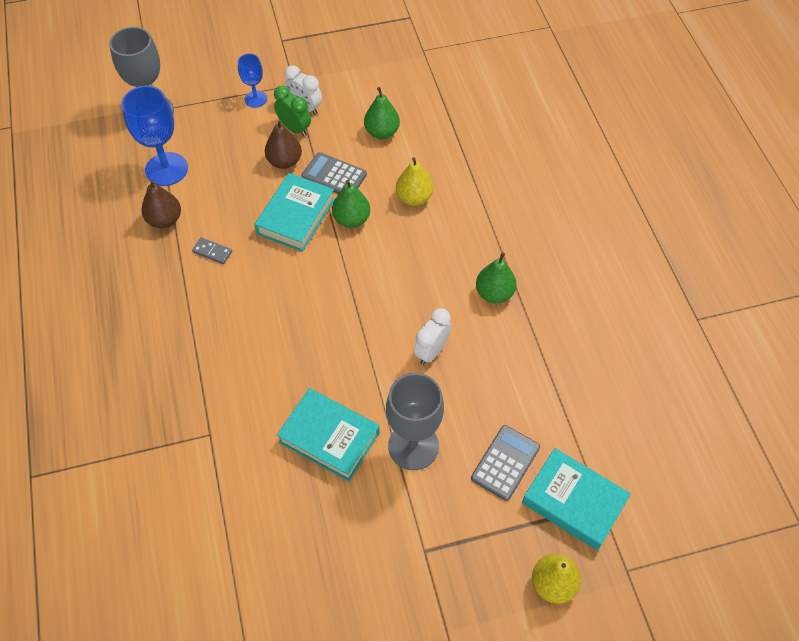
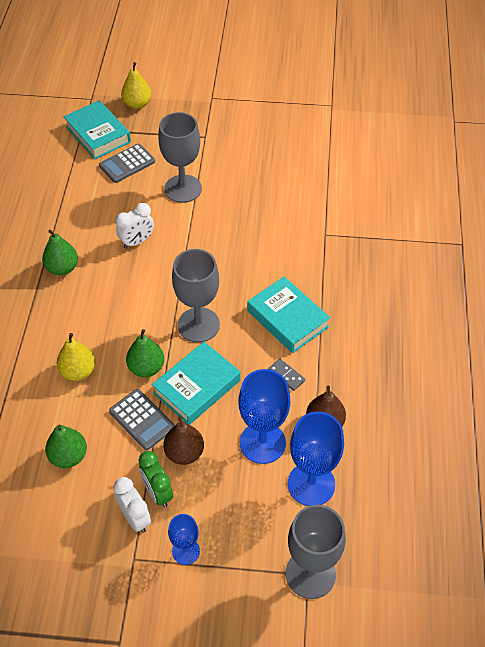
camera: 160 degrees left, 5 degrees down
turquoise book [277,388,380,481] -> turquoise book moved to [247,277,330,353]
none -> grey goblet [172,249,220,343]
none -> blue goblet [239,369,290,464]

